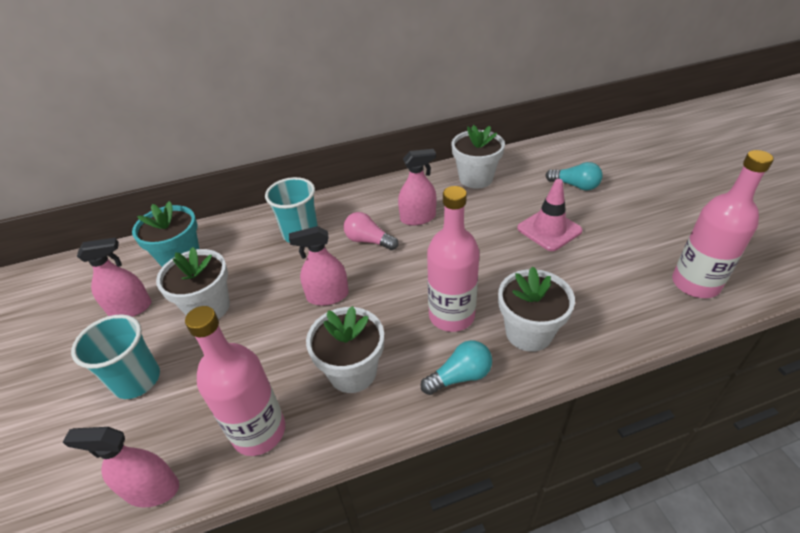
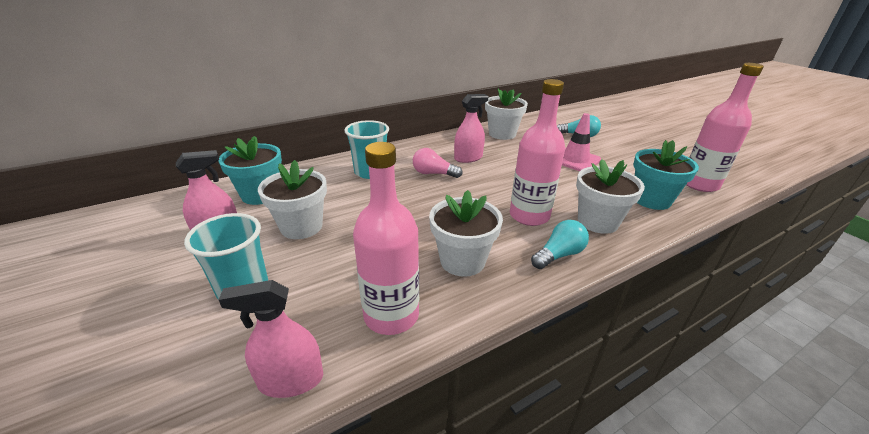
camera: 15 degrees left, 10 degrees down
pink spray bottle [289,226,349,306] -> none
none -> turquoise flower pot [633,140,699,210]

